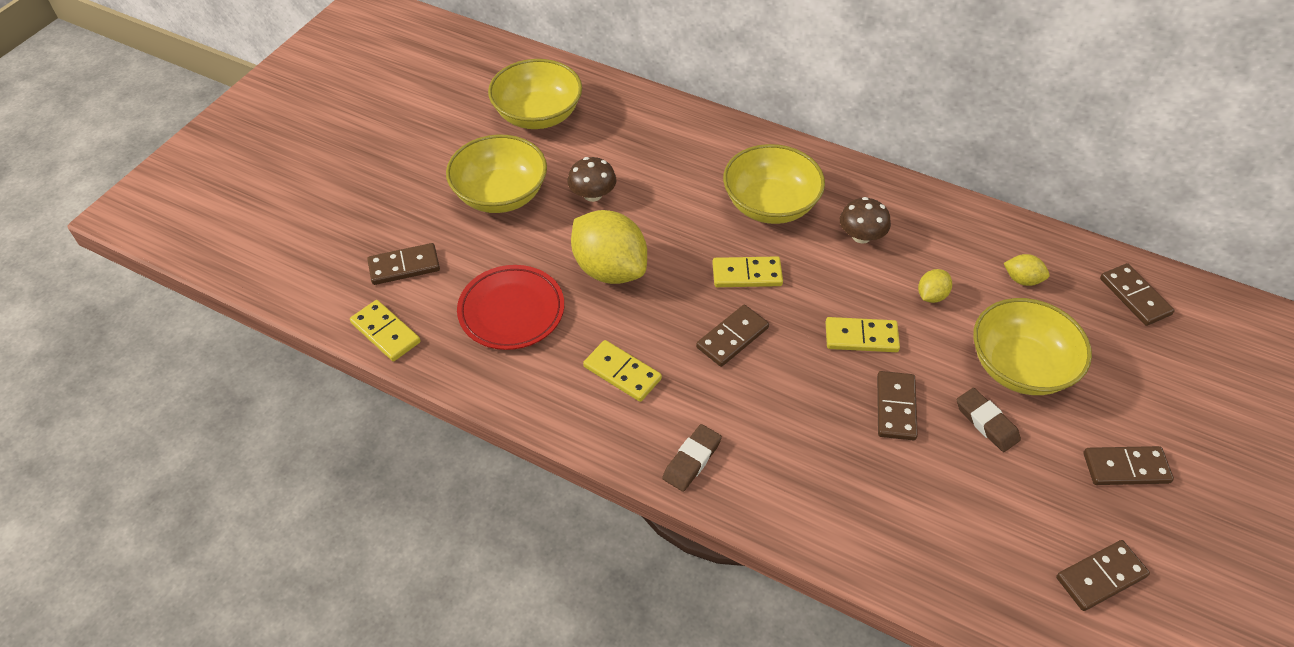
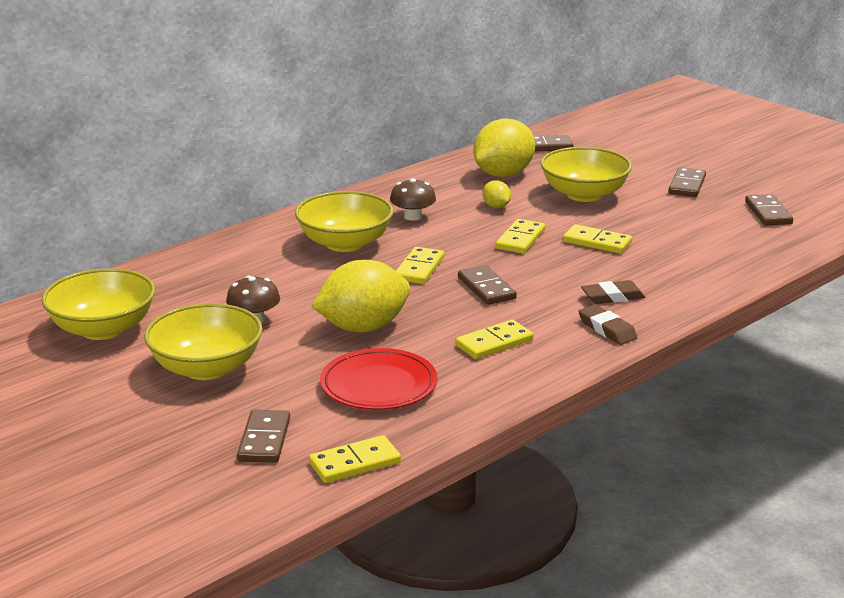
camera: 70 degrees left, 25 degrees down
brown domino [877,371,918,440] -> yellow domino [563,224,632,254]
brown eraser [957,388,1021,452] -> brown eraser moved to [581,280,645,304]
yellow lemon [1004,254,1049,286] -> yellow lemon [473,118,535,177], size x2.23

